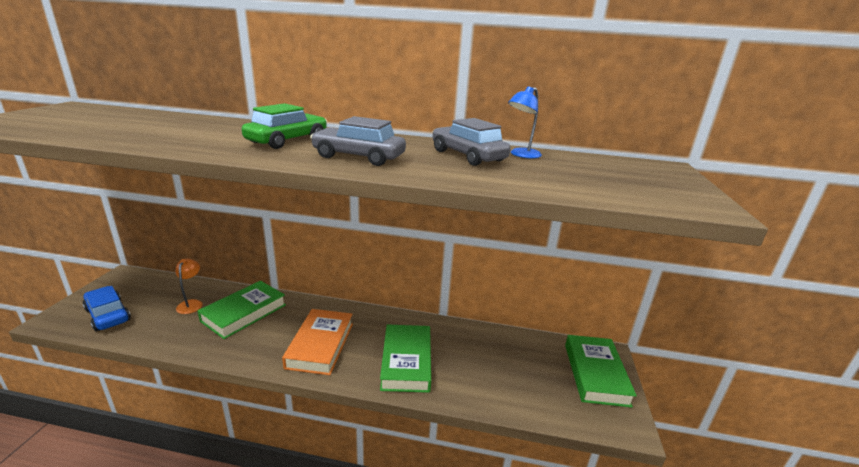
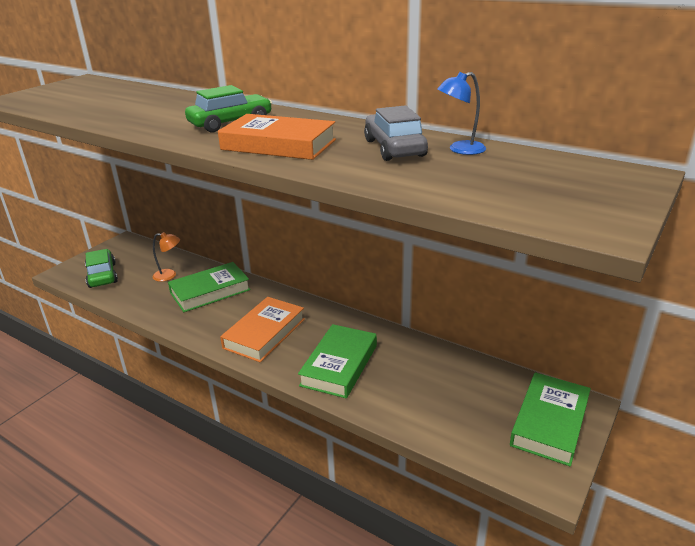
camera: 25 degrees right, 5 degrees up
blue car [83,286,131,331] -> green car [85,249,118,288]
orange lamp [175,258,203,314] -> orange lamp turned 75 degrees clockwise [153,232,180,282]
grey car [310,116,406,166] -> orange book [218,114,336,160]

